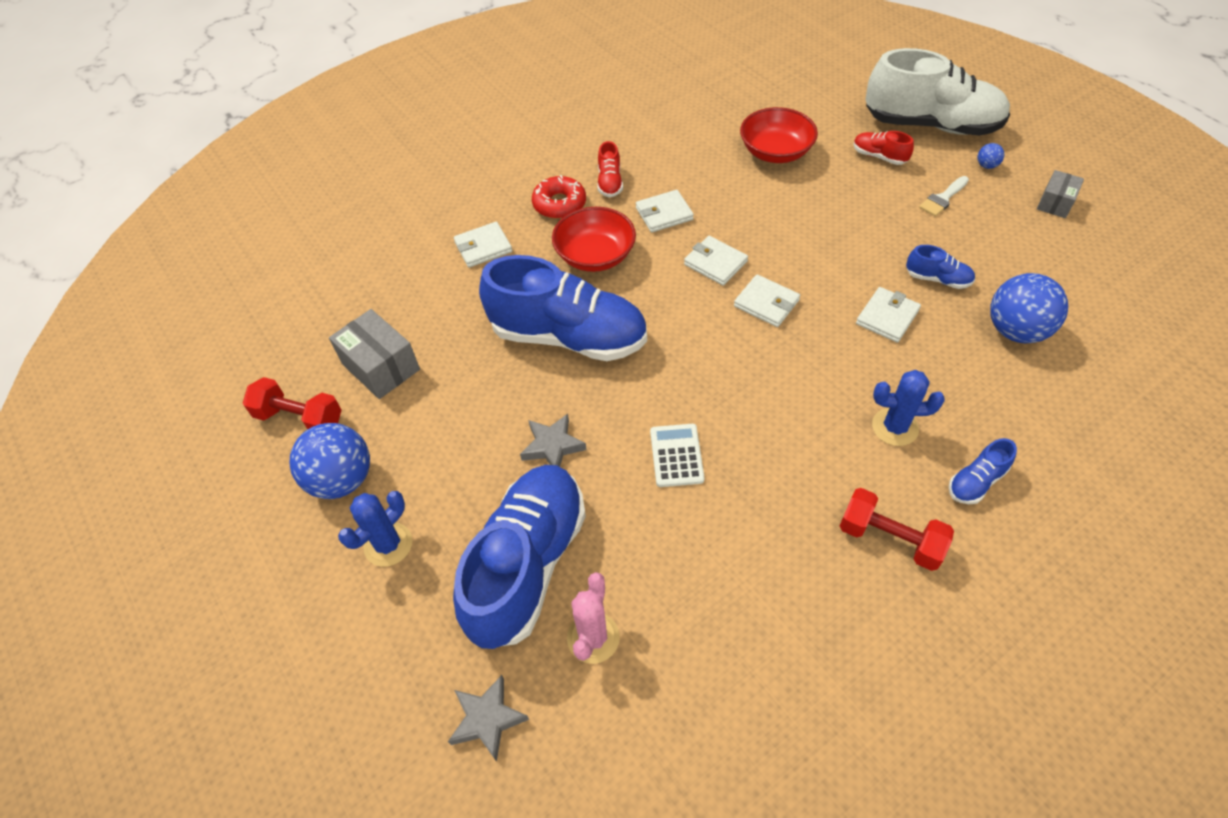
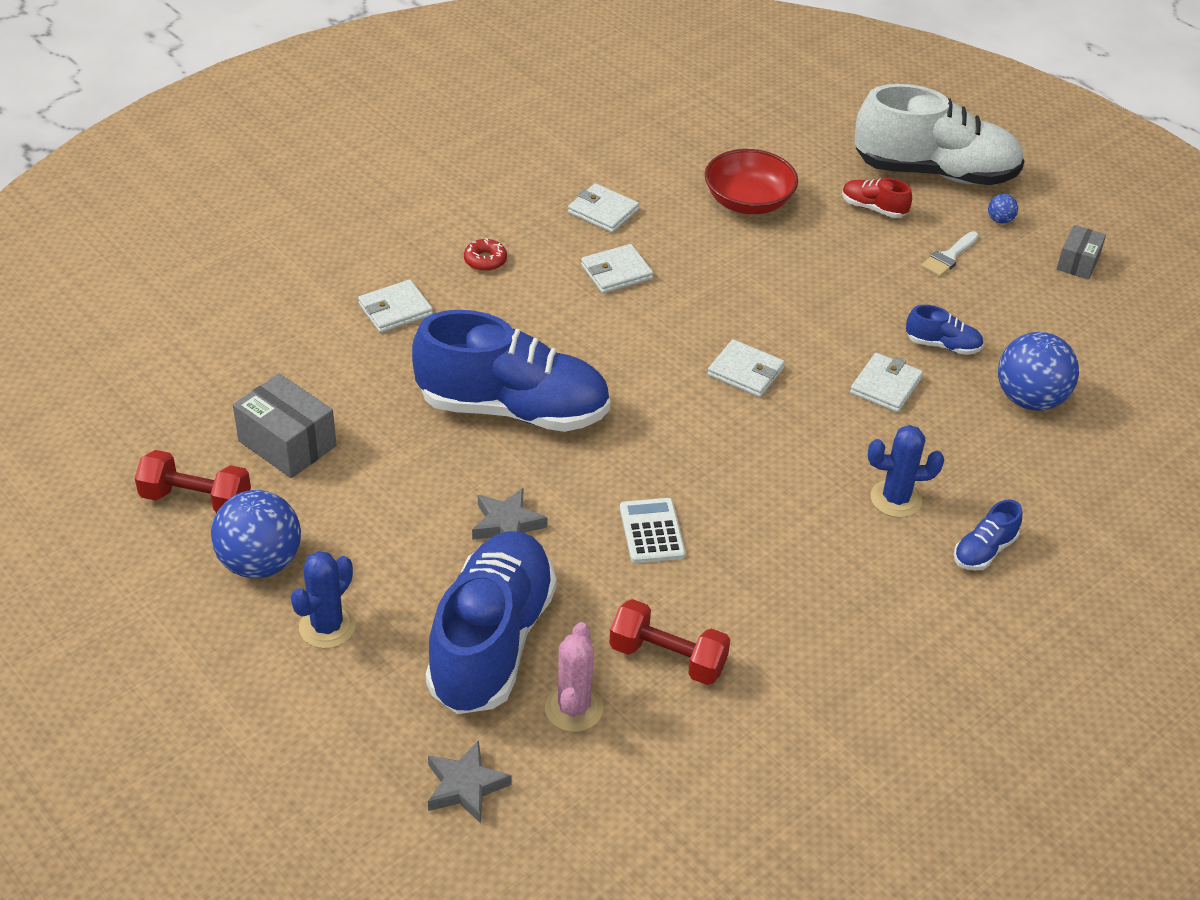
camera: 10 degrees left, 10 degrees down
red donut [532,175,586,219] -> red donut [464,238,507,271], size x0.64
red bowl [552,207,636,272] -> none
red shoe [597,141,623,197] -> none
white wallet [684,236,748,286] -> white wallet moved to [568,183,639,233]
red dumbbell [840,488,954,571] -> red dumbbell moved to [609,599,730,685]

